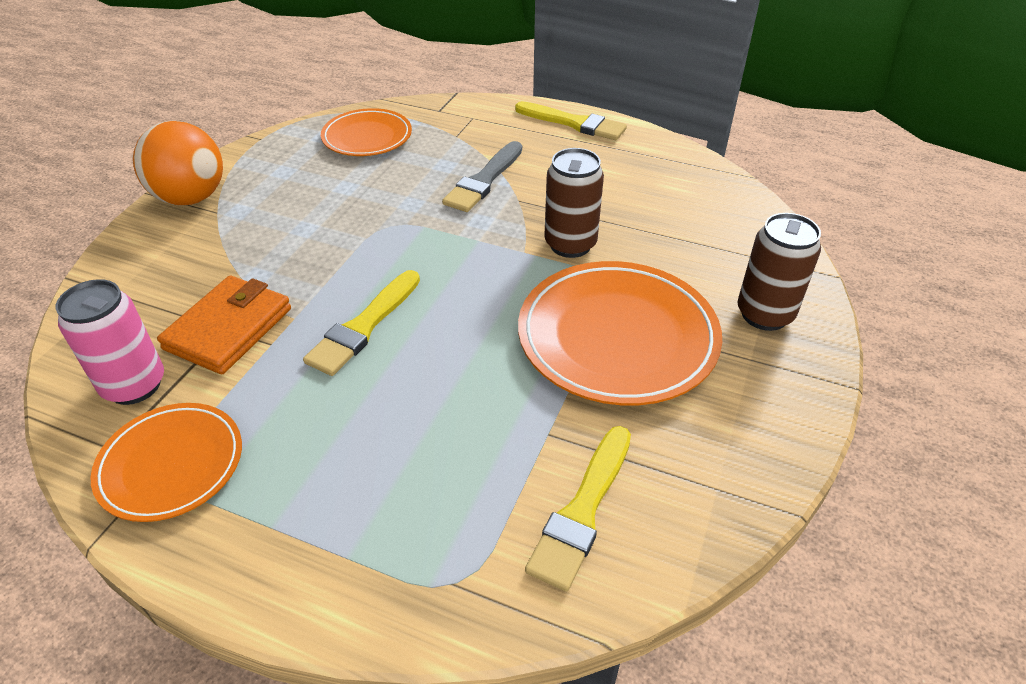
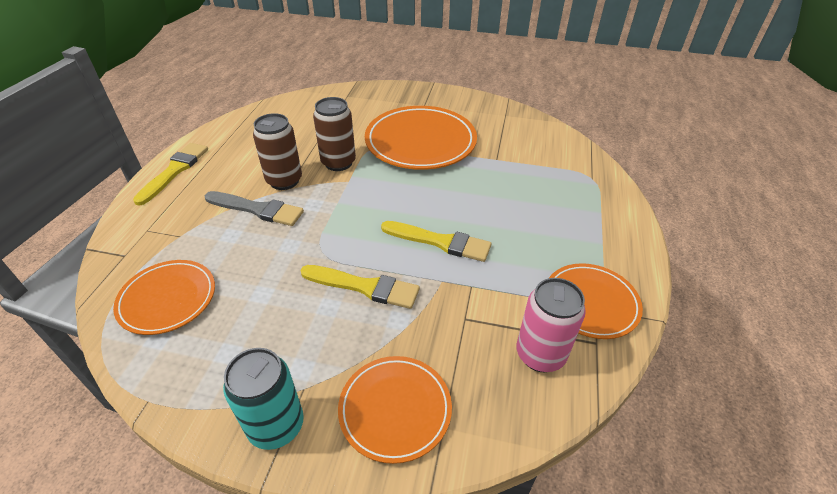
camera: 100 degrees left, 0 degrees up
orange ball [133,121,223,206] -> turquoise can [223,348,304,450]
orange wallet [157,276,291,374] -> none
yellow brush [525,426,631,592] -> yellow brush moved to [300,265,420,309]
brown can [738,213,821,331] -> brown can moved to [253,113,302,190]
none -> orange plate [338,356,452,464]

